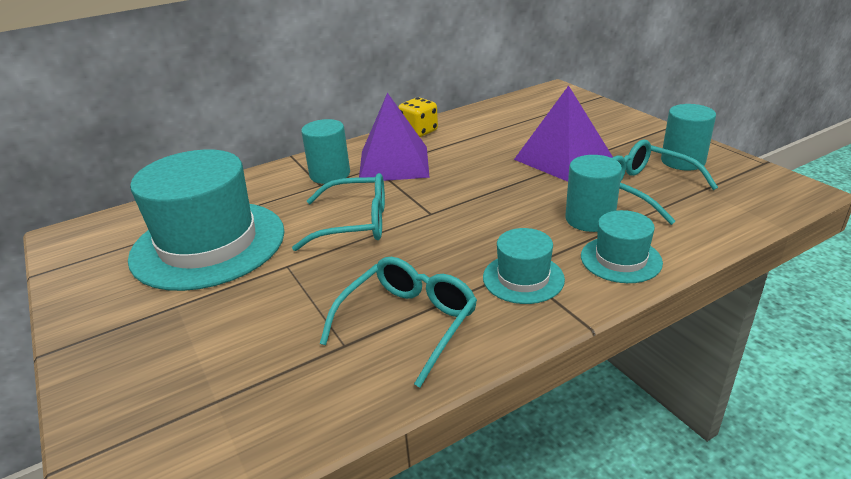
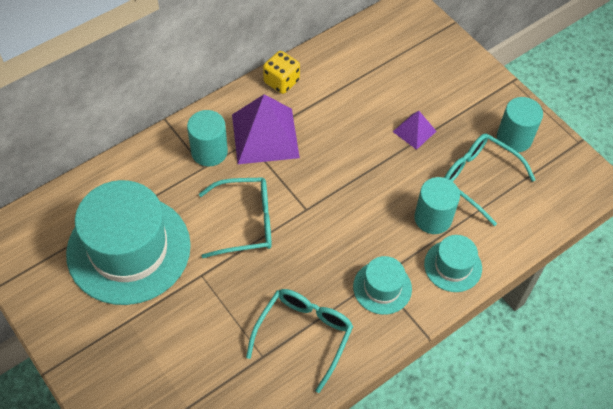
camera: 10 degrees left, 25 degrees up
purple pyramid [514,85,613,182] -> purple pyramid [393,111,436,150], size x0.52

